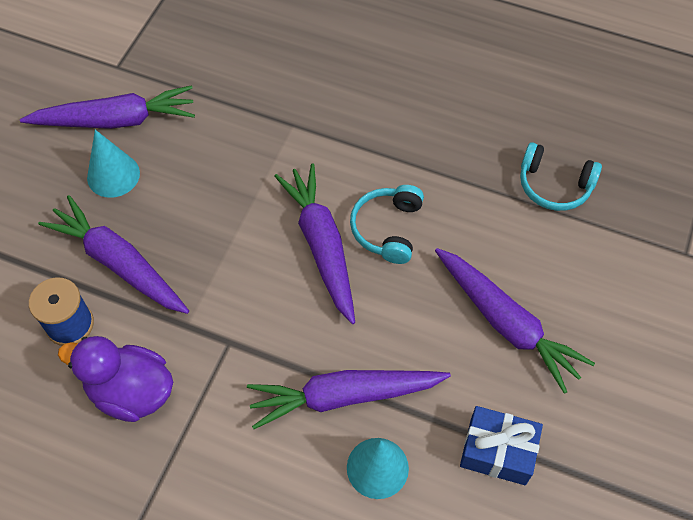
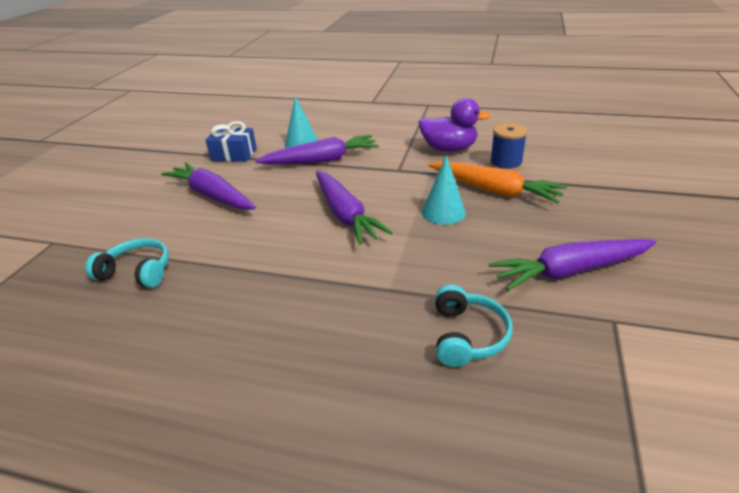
camera: 175 degrees right, 25 degrees down
purple carrot [38,195,189,314] -> orange carrot [428,161,567,203]
turquoise cone [87,130,140,198] -> turquoise cone moved to [422,155,466,225]
turquoise headphones [350,185,424,264] -> turquoise headphones moved to [435,285,512,367]

